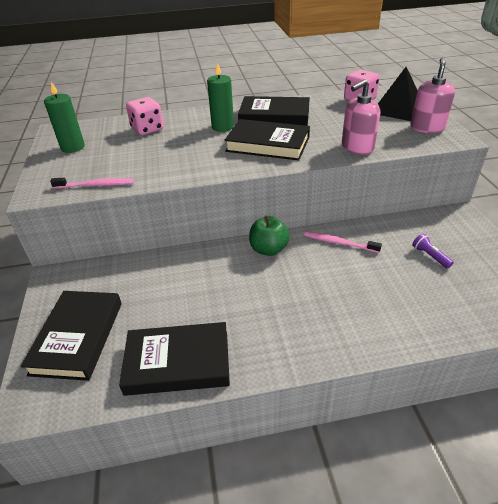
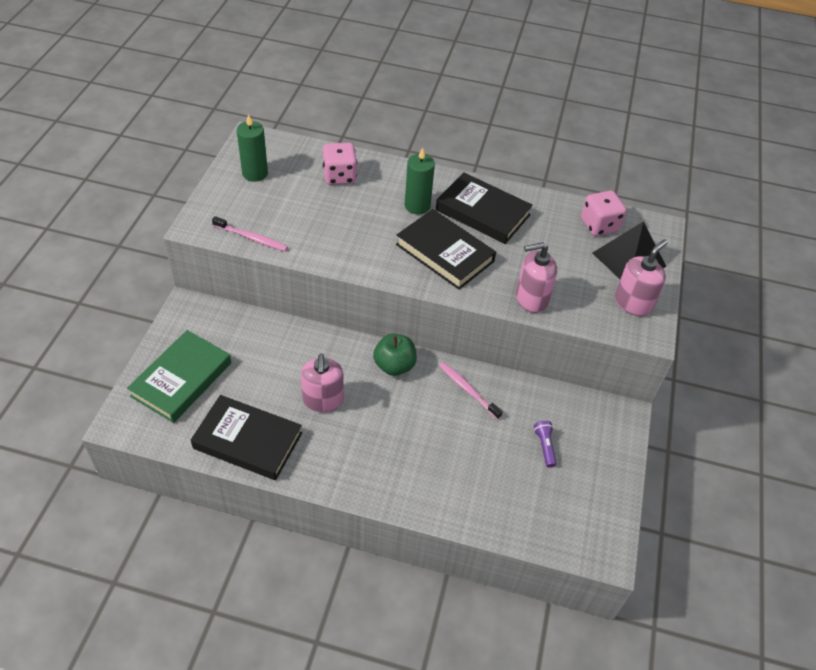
camera: 20 degrees right, 10 degrees up
black book [21,291,122,381] -> green book [127,330,231,423]
none -> pink soap dispenser [301,354,344,412]

